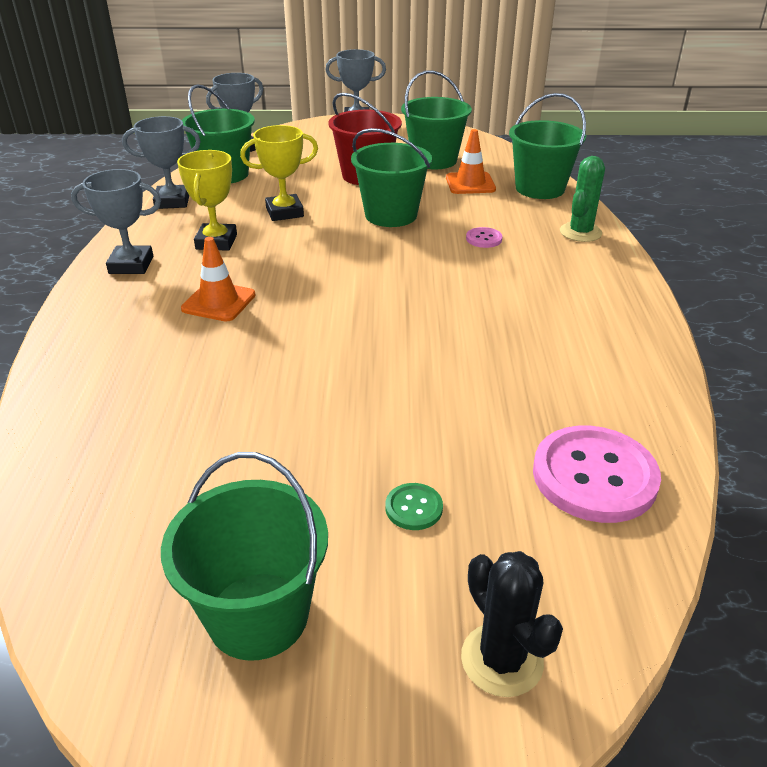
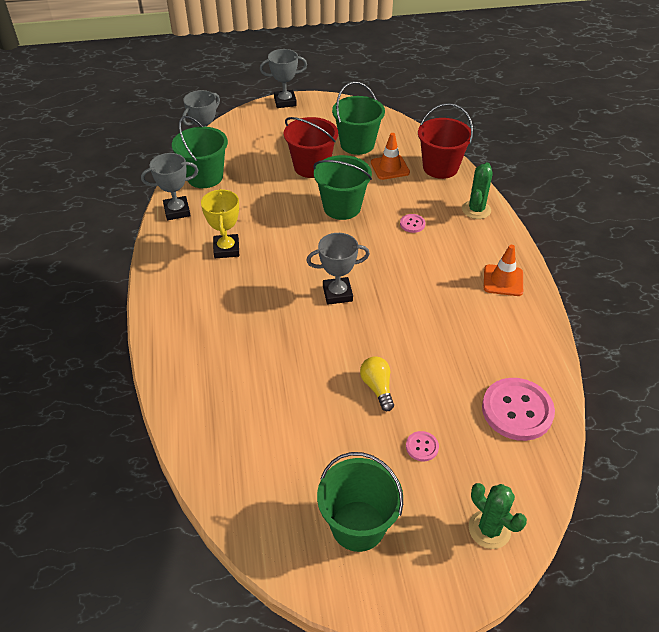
camera: 10 degrees left, 10 degrees up
grey trophy [71,169,161,274] -> grey trophy moved to [306,233,370,305]
orange traffic cone [181,237,256,322] -> orange traffic cone moved to [484,245,523,296]
yellow trophy [240,125,318,221] -> none
green button [385,483,443,530] -> pink button [406,431,439,461]
black cactus [461,551,563,697] -> green cactus [469,483,527,549]
green bucket [509,93,586,199] -> red bucket [418,103,473,179]
none -> yellow light bulb [360,356,394,411]

